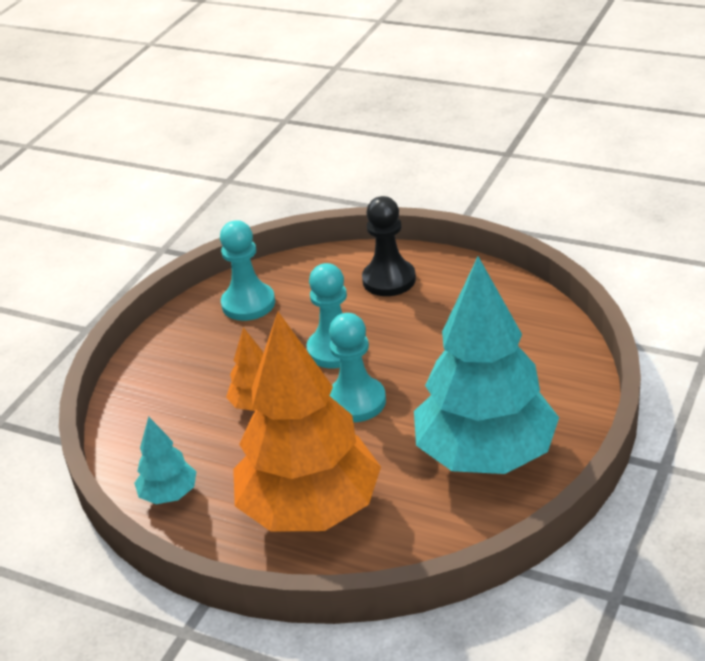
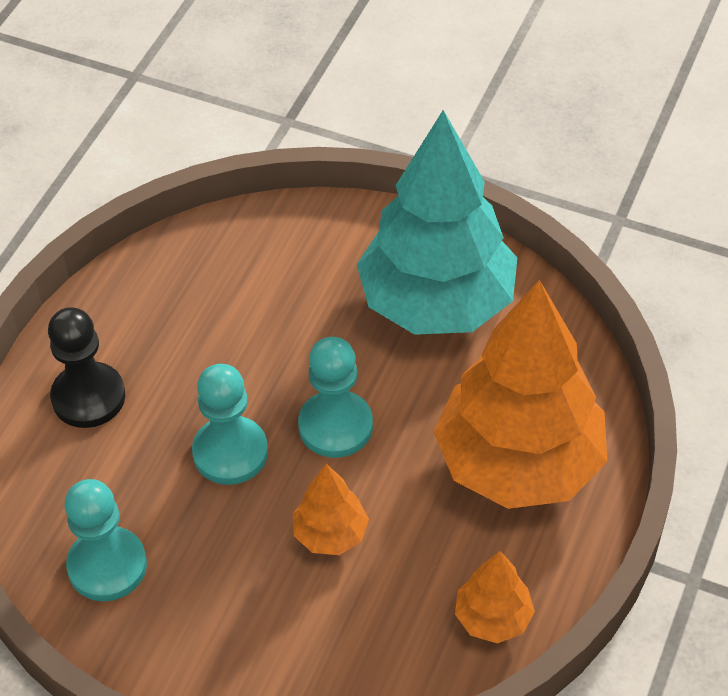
camera: 95 degrees left, 15 degrees up
turquoise tree [134,416,196,504] -> orange tree [455,551,535,643]

